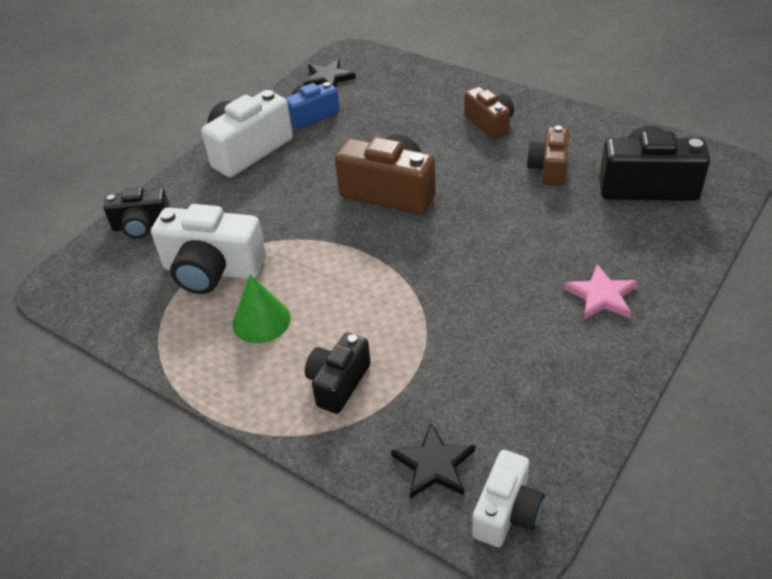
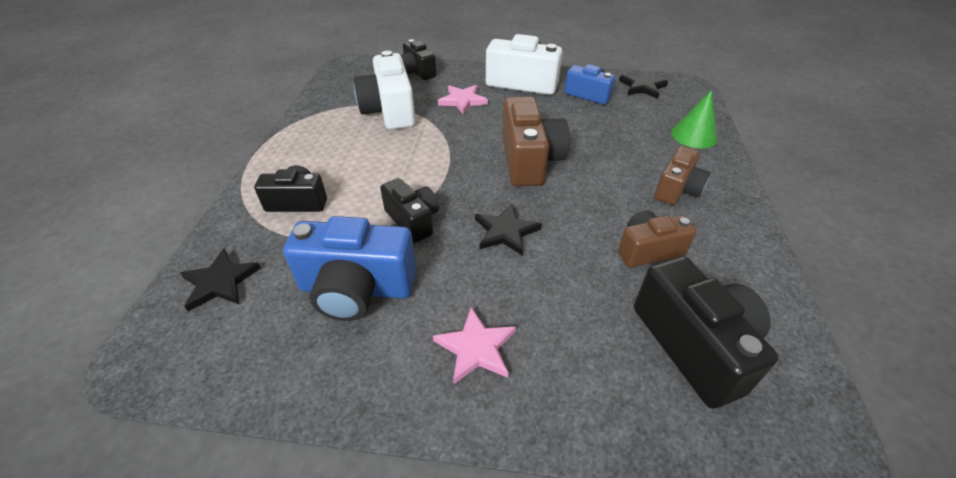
camera: 60 degrees right, 0 degrees up
green cone [232,275,291,343] -> green cone moved to [671,90,717,149]
white camera [472,450,545,547] -> none
none -> blue camera [283,216,417,321]
none -> black camera [380,178,439,243]
none -> pink star [438,85,488,114]
none -> black star [475,203,542,256]

